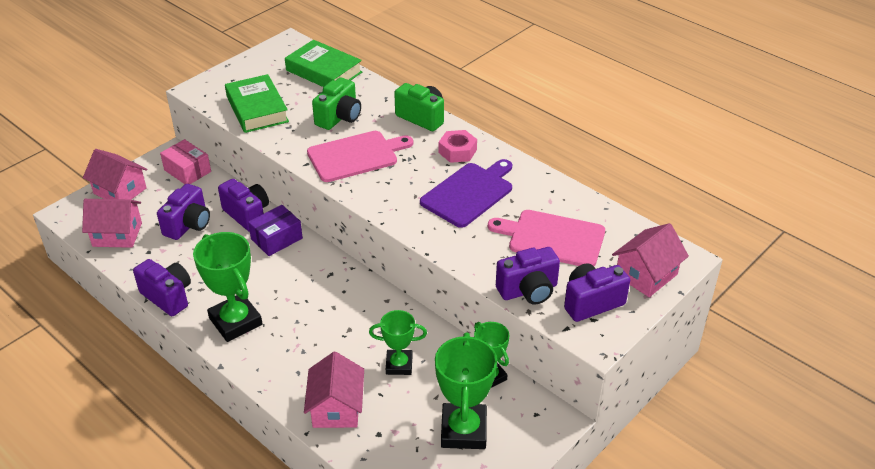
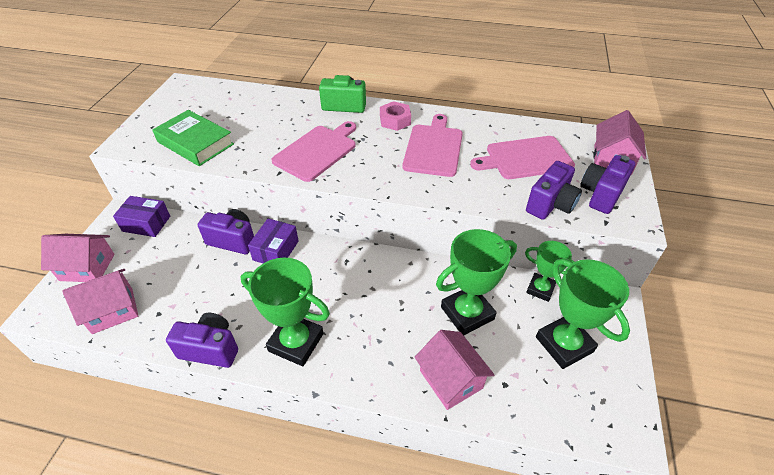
camera: 30 degrees left, 5 degrees up
purple camera [157,184,210,240] -> none
pink box [160,139,211,184] -> purple box [113,196,170,237]
green book [285,40,362,87] -> none
green camera [312,77,361,130] -> none
green trophy [369,310,427,375] -> green trophy [436,229,517,335], size x1.63
purple cutting board [420,159,512,228] -> pink cutting board [402,114,463,177]

